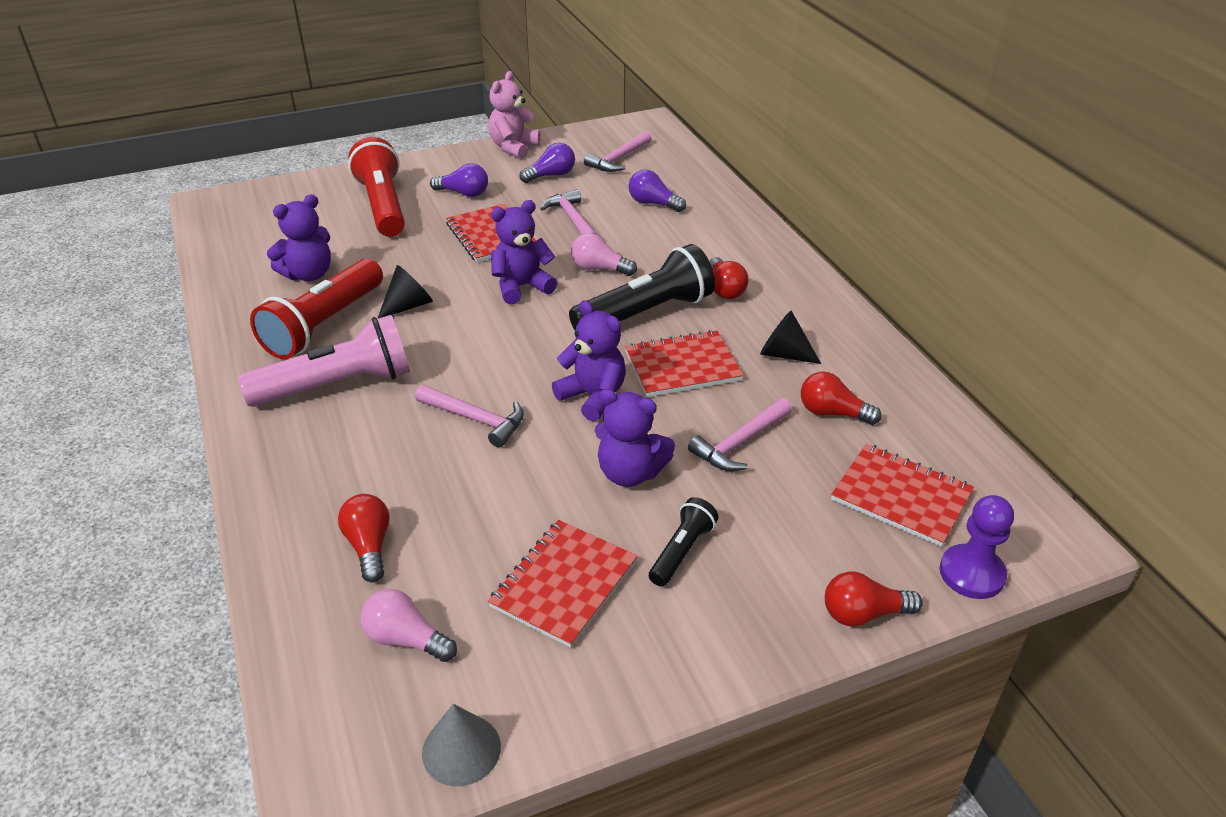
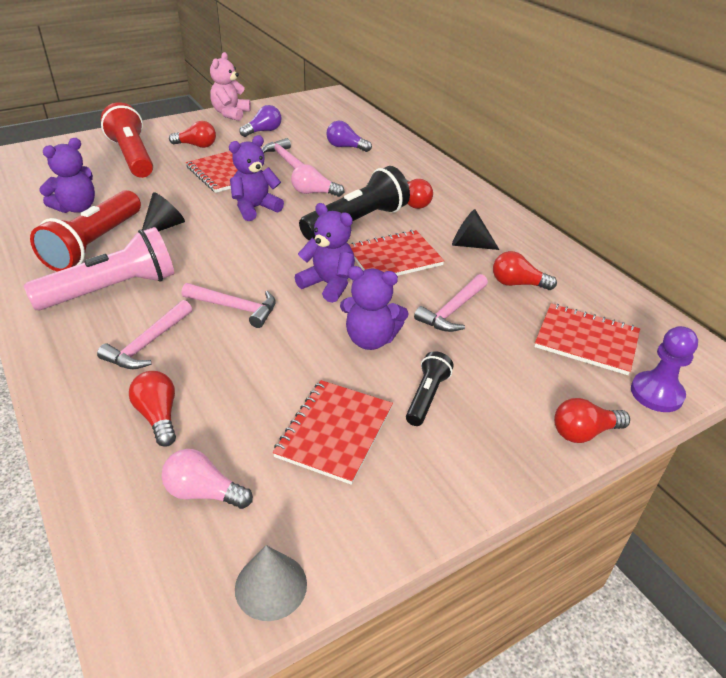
camera: 10 degrees left, 0 degrees up
purple light bulb [430,163,488,197] -> red light bulb [169,121,216,148]
pink hammer [584,131,652,172] -> pink hammer moved to [97,300,192,369]

